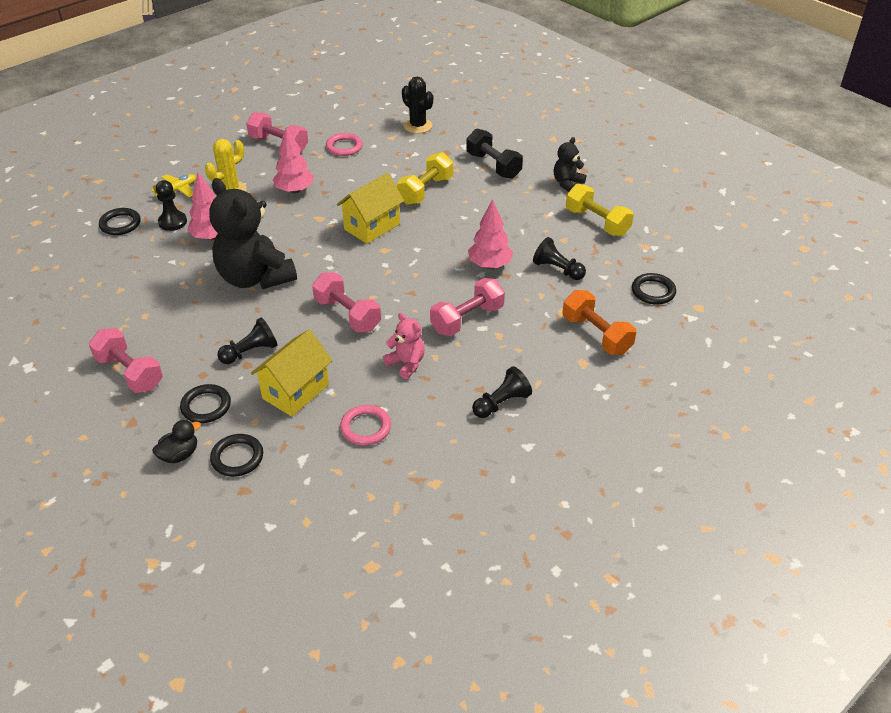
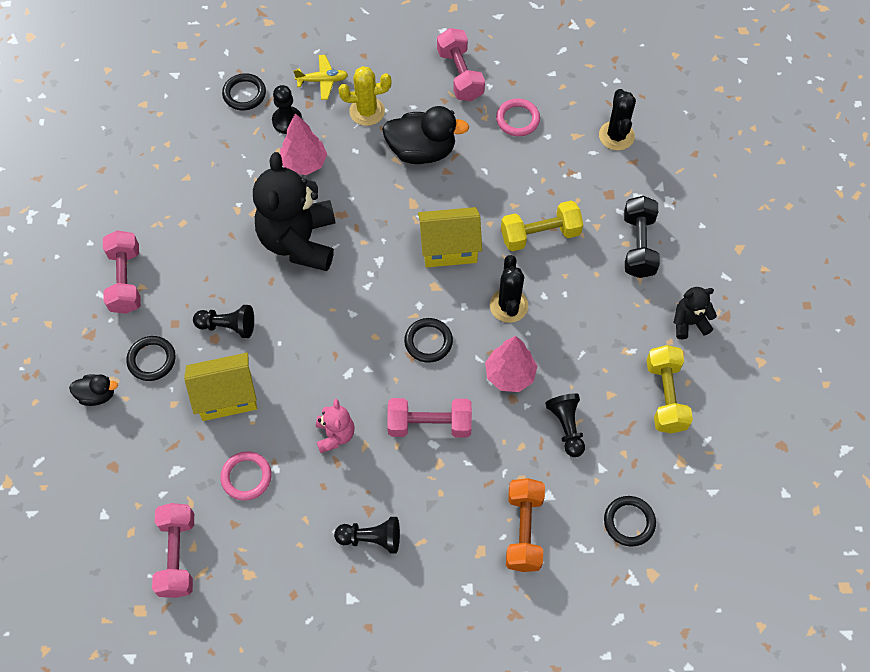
camera: 40 degrees right, 20 degrees up
black ring [210,434,263,477] -> black ring moved to [404,318,453,363]
pink tree [273,126,314,194] -> black duck [382,106,469,164]
pink dumbbell [312,272,381,333] -> pink dumbbell moved to [152,503,194,598]
none -> black cactus [490,255,528,323]

